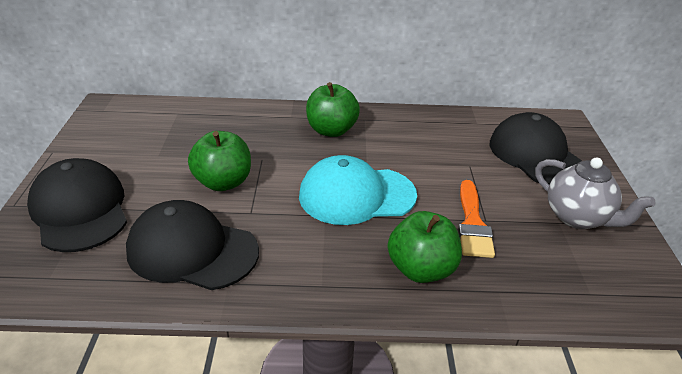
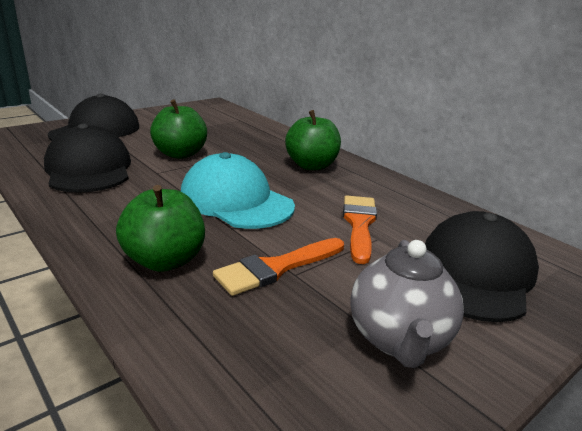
camera: 50 degrees right, 10 degrees down
none -> orange brush [343,195,377,264]

